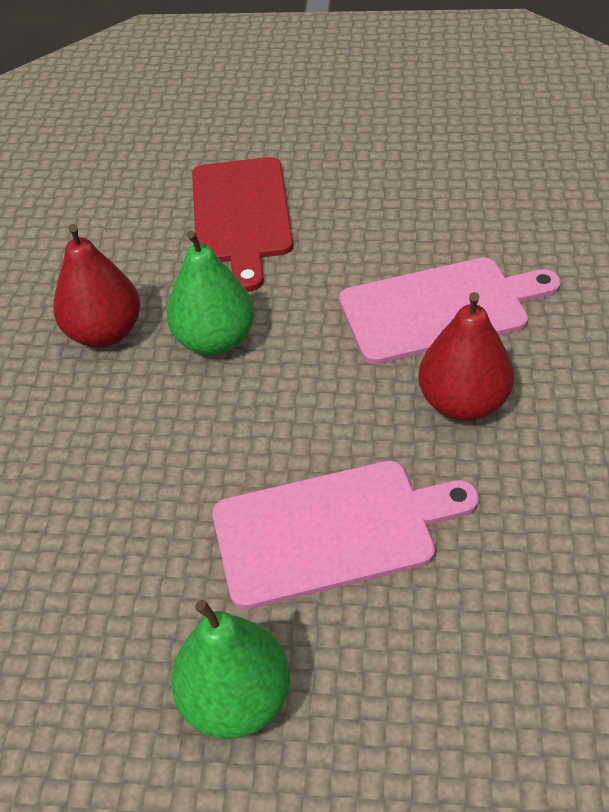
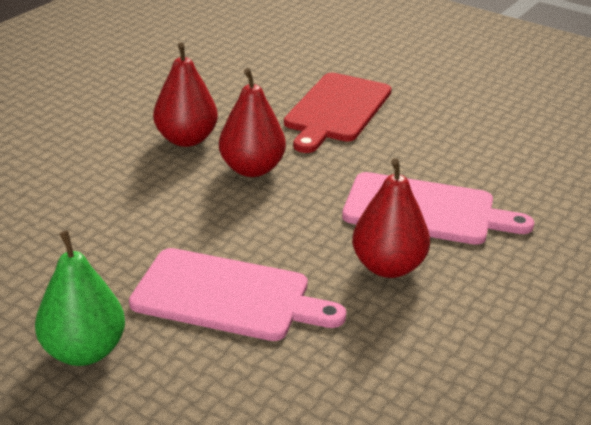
camera: 25 degrees right, 15 degrees down
green pear [167,230,254,355] -> red pear [219,68,286,177]

